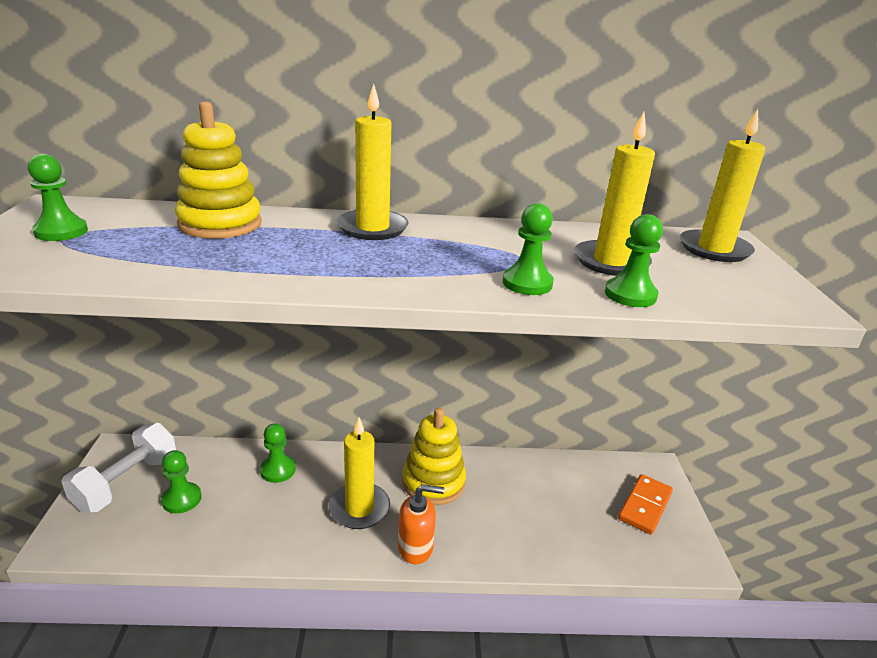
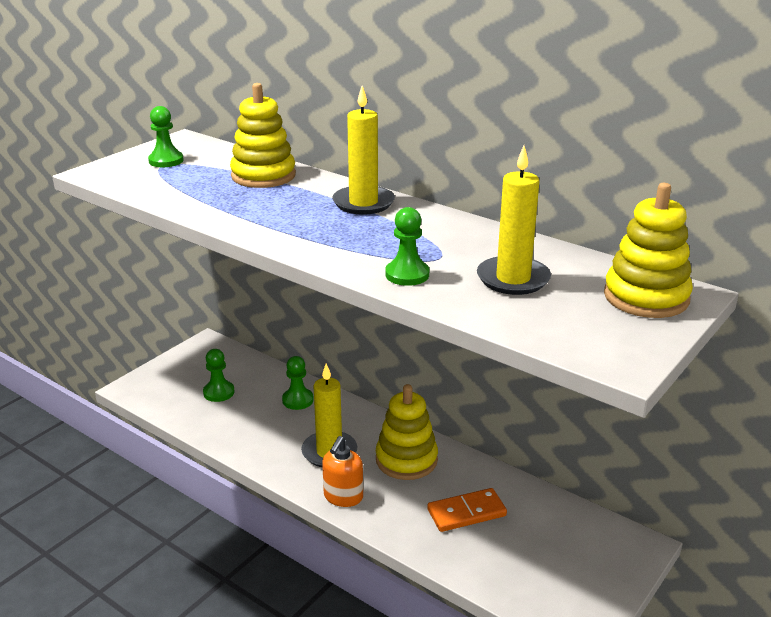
camera: 40 degrees right, 0 degrees up
white dumbbell [61,423,176,512] -> none
orange soap dispenser [398,484,444,564] -> orange soap dispenser turned 75 degrees clockwise [322,436,363,507]
green pawn [605,214,663,307] -> none
orange domino [618,474,673,535] -> orange domino moved to [427,488,507,532]
yellow candle [680,109,765,262] -> yellow stacking toy [604,183,693,318]

